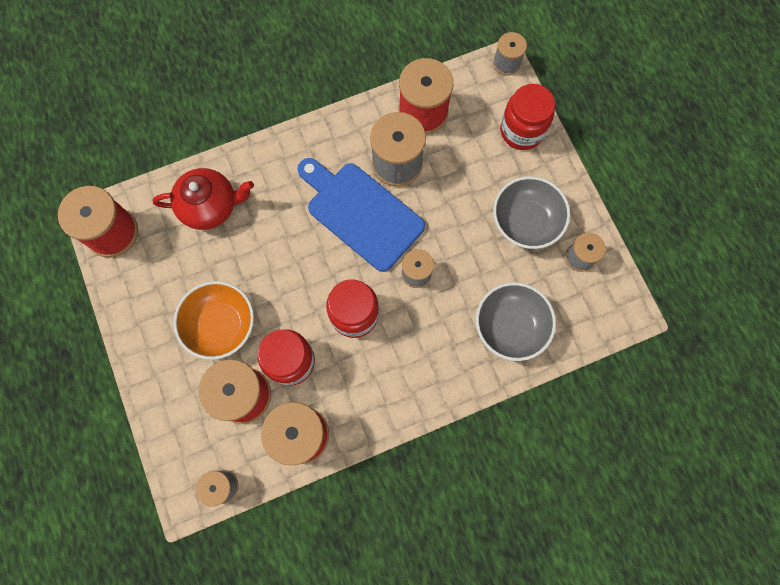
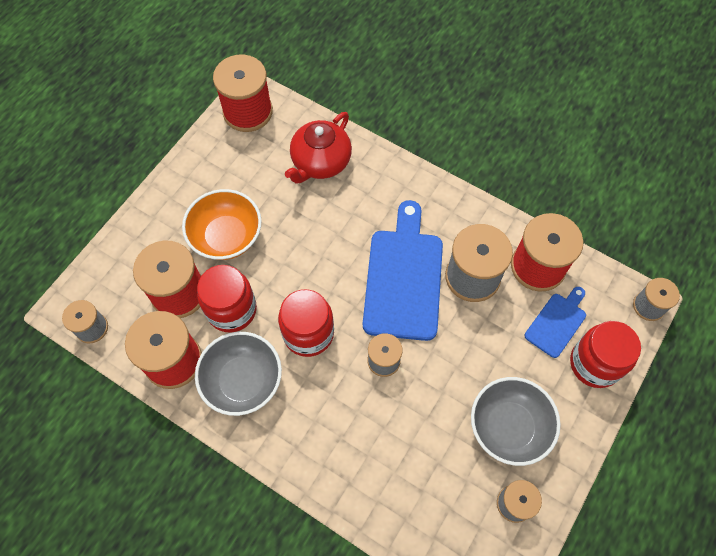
camera: 55 degrees right, 10 degrees down
red teapot [152,168,254,230] -> red teapot turned 75 degrees clockwise [285,112,352,184]
grey bowl [476,282,556,361] -> grey bowl moved to [195,332,282,416]
none -> blue cutting board [525,287,586,358]

